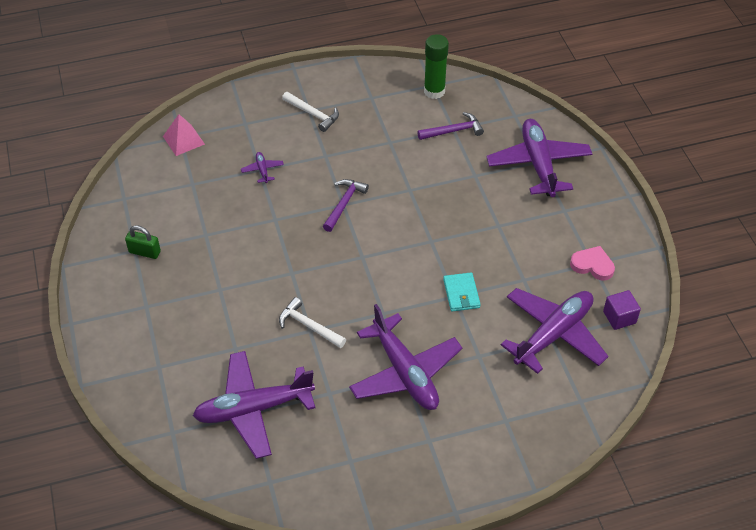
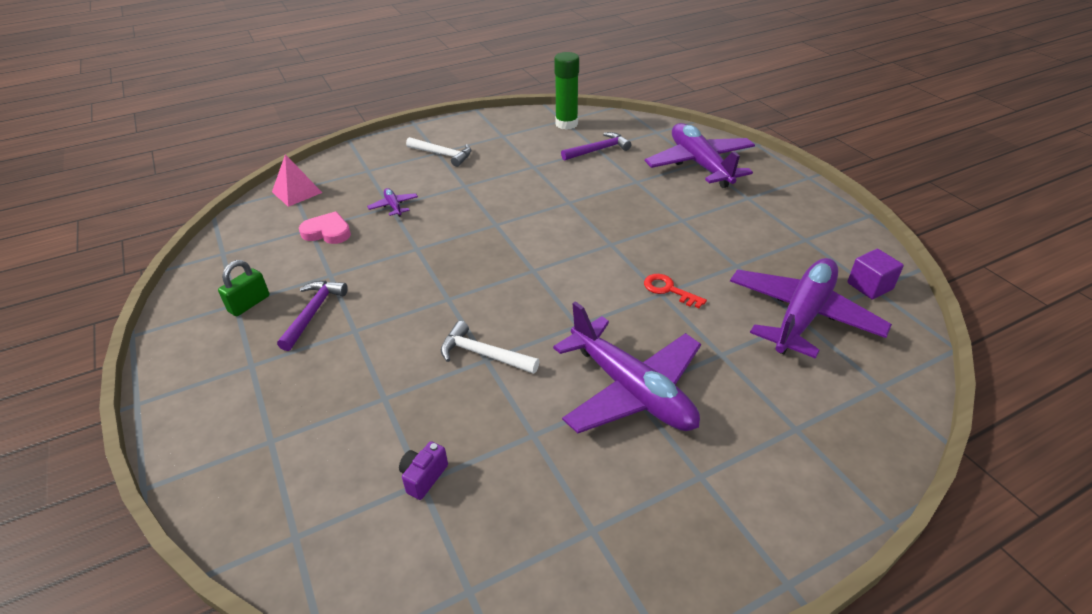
camera: 10 degrees left, 10 degrees down
green padlock [125,225,161,259] -> green padlock turned 60 degrees counterclockwise [218,260,270,316]
purple plane [193,351,315,459] -> purple camera [399,441,448,500]
purple hammer [323,179,369,232] -> purple hammer moved to [277,281,348,351]
turquoise wallet [443,272,481,312] -> red key [644,274,707,308]
pink heart [570,246,615,281] -> pink heart moved to [299,211,351,244]

